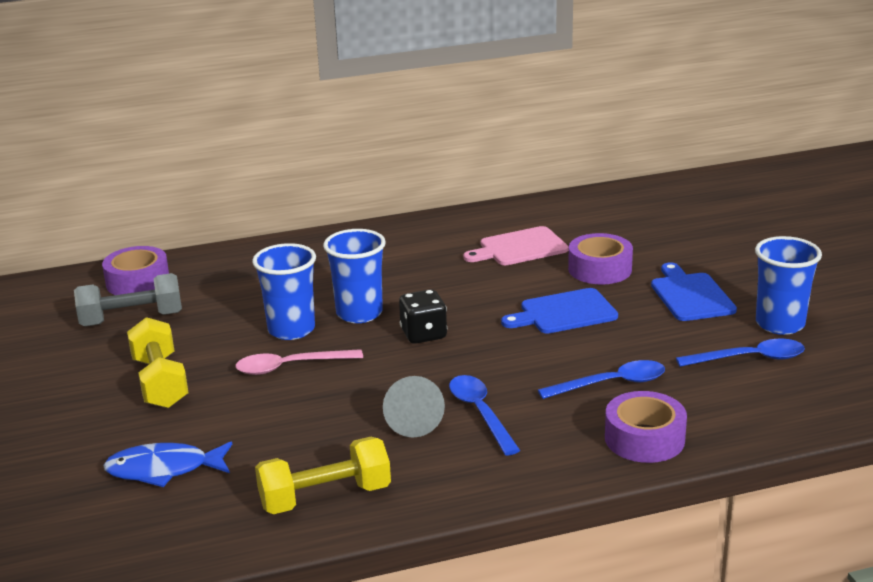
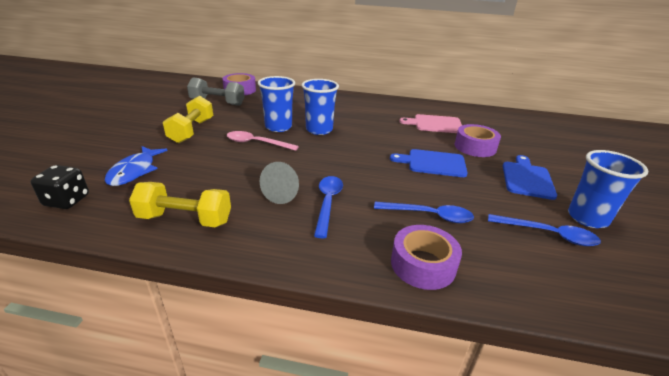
camera: 25 degrees right, 5 degrees up
blue fish [103,442,232,487] -> blue fish turned 105 degrees counterclockwise [104,146,168,186]
black dice [399,290,447,344] -> black dice moved to [31,165,89,209]

